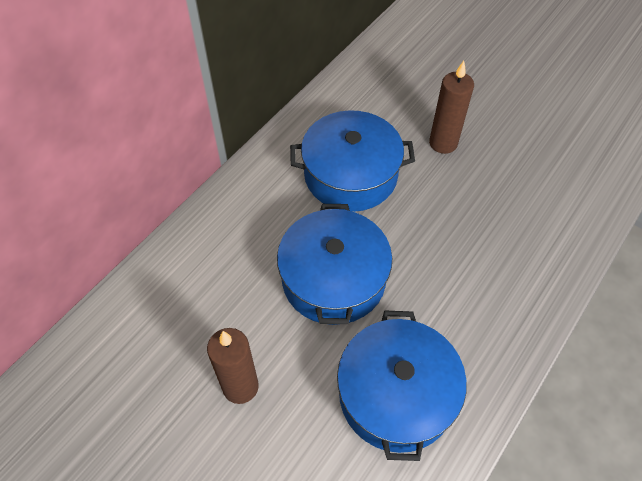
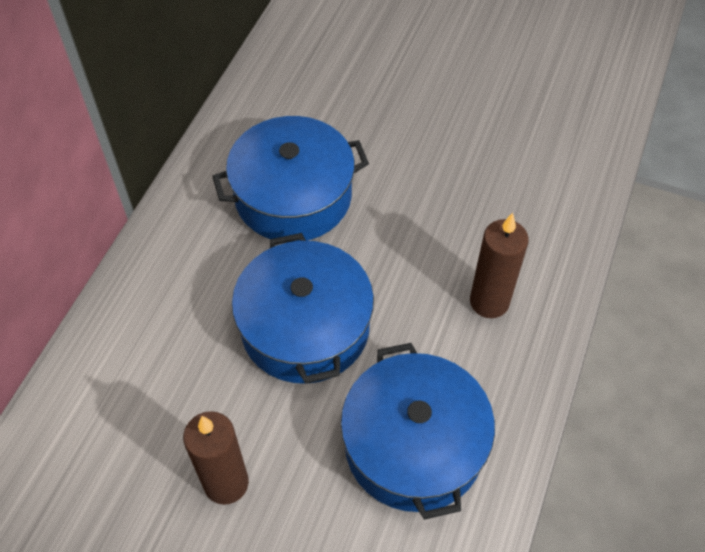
camera: 15 degrees left, 0 degrees up
brown candle [429,61,474,154] -> brown candle moved to [470,213,529,318]

